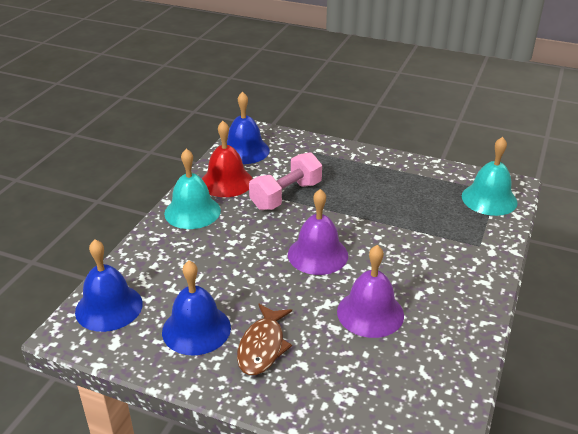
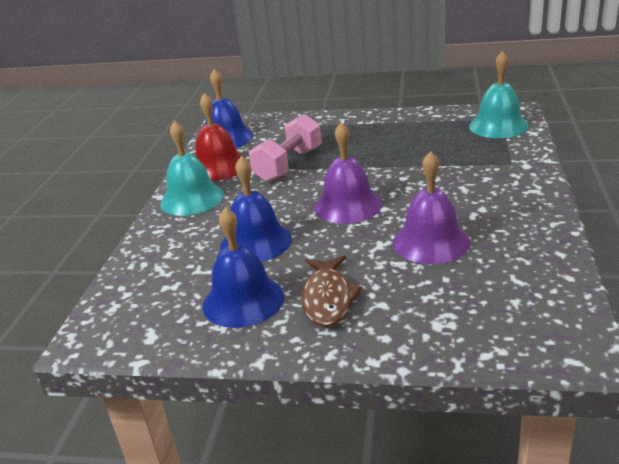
camera: 10 degrees left, 5 degrees down
blue bell [75,239,143,332] -> blue bell moved to [220,156,292,262]

